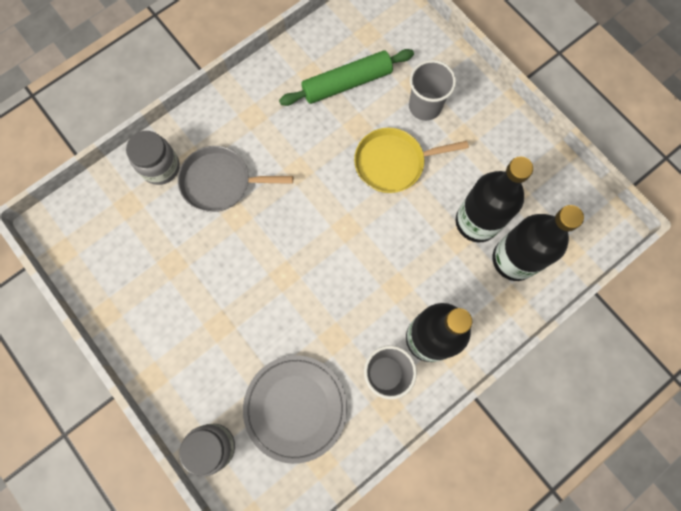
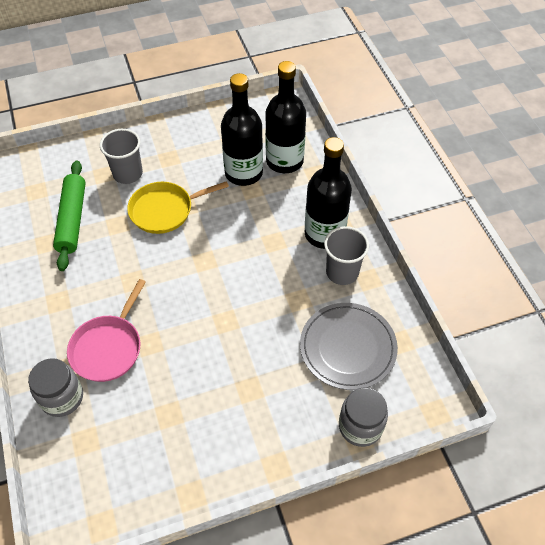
camera: 70 degrees left, 20 degrees down
grey pan [178,146,293,212] -> pink pan [67,279,146,382]
yellow pan [354,128,469,193] -> yellow pan turned 60 degrees clockwise [127,181,229,234]

